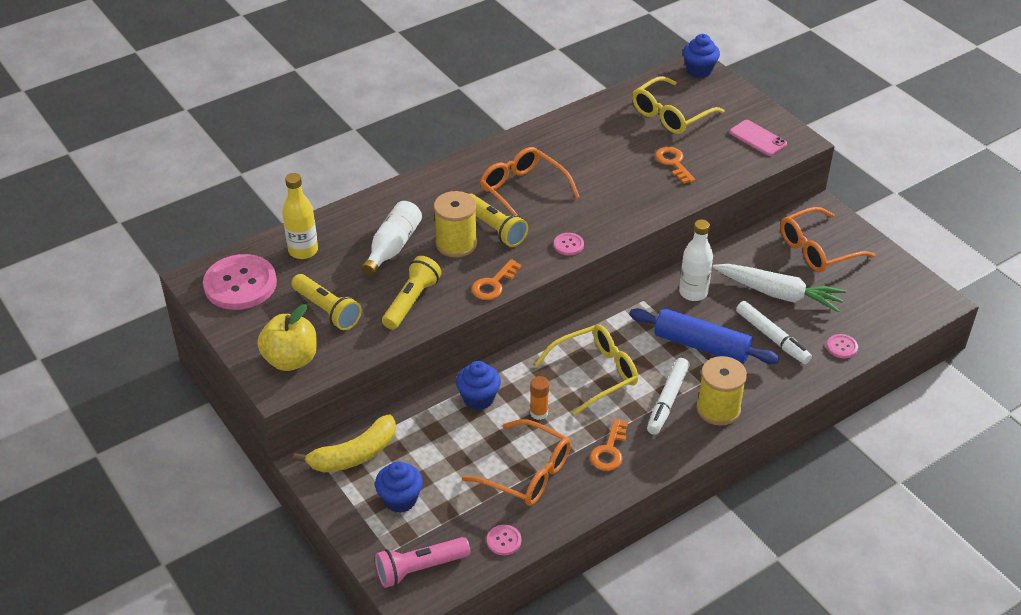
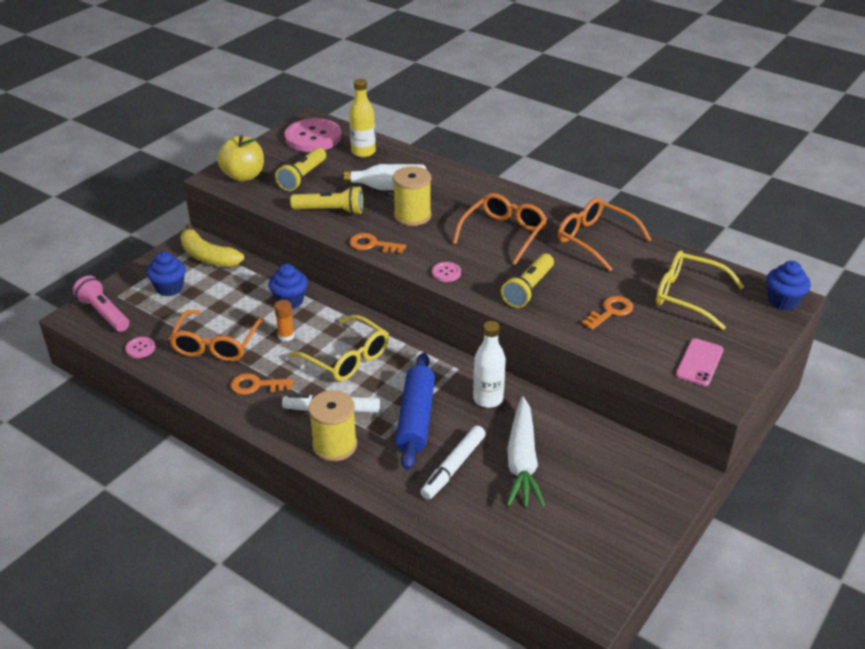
camera: 70 degrees right, 5 degrees down
yellow flashlight [469,194,528,247] -> yellow flashlight moved to [501,254,554,308]
orange glasses [781,207,876,272] -> orange glasses moved to [558,198,652,272]
pink button [827,334,858,358] -> none

